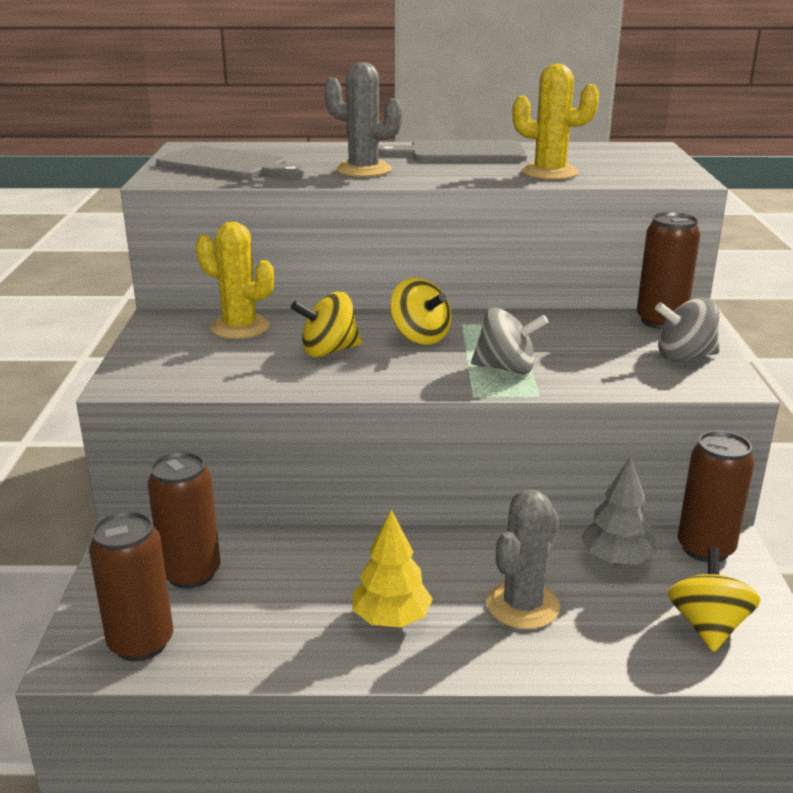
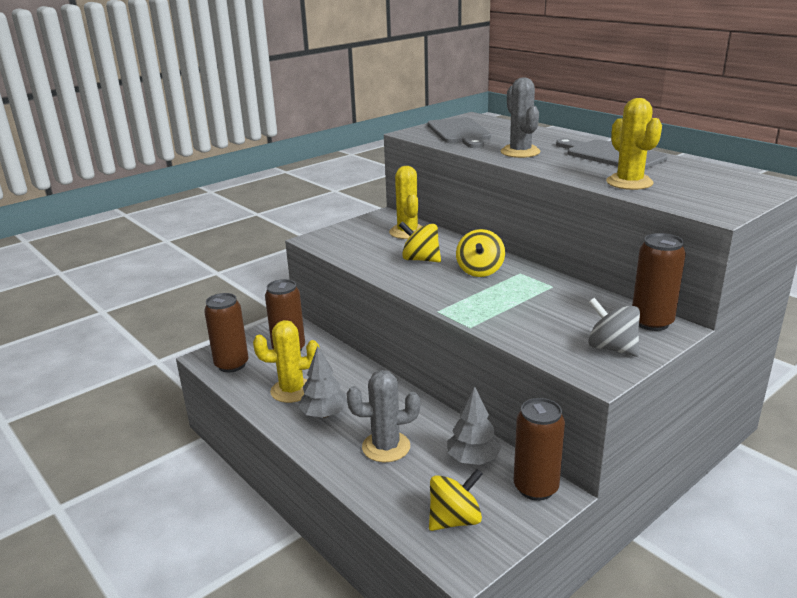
camera: 50 degrees right, 0 degrees up
yellow tree [352,510,433,628] -> grey tree [298,346,348,418]
grey spinning top [471,307,549,374] -> none
none -> yellow cactus [253,320,320,403]

